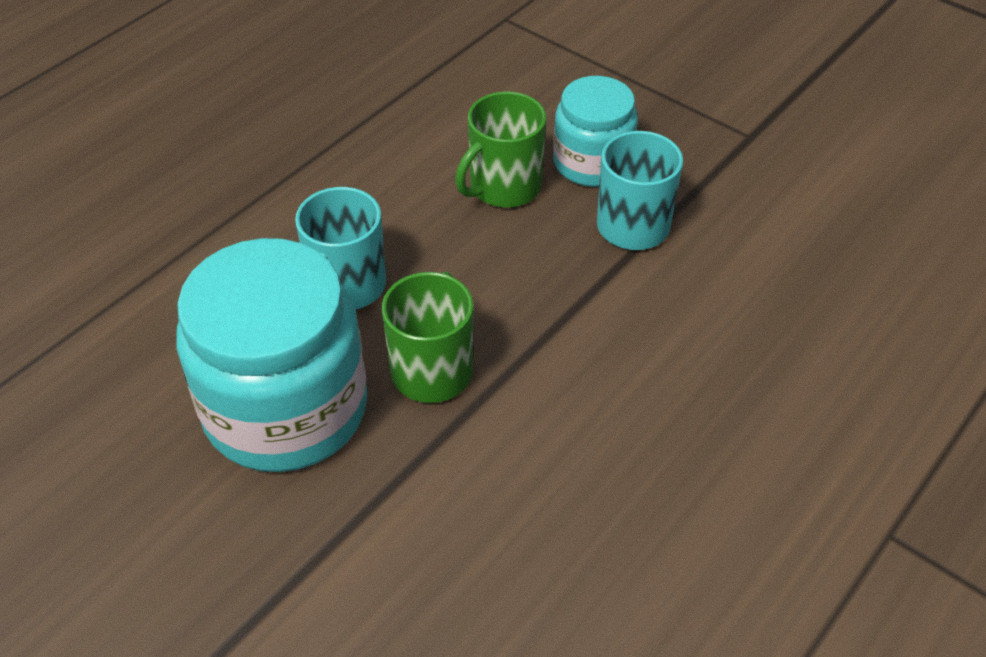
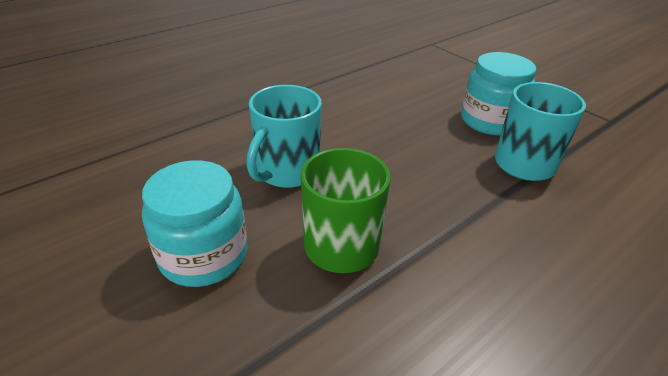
camera: 10 degrees right, 10 degrees down
turquoise jar [177,238,368,472] -> turquoise jar [142,160,247,287], size x0.58
green mug [455,92,546,208] -> none

